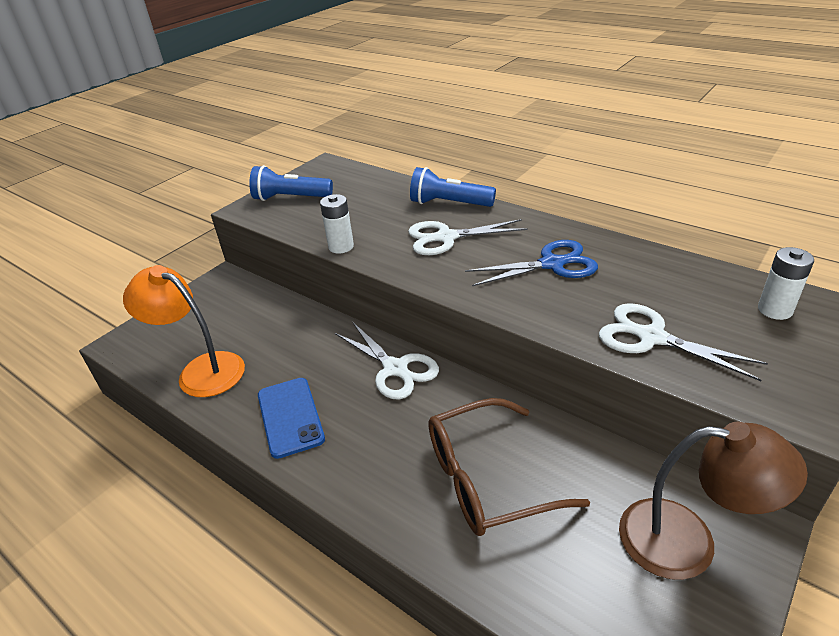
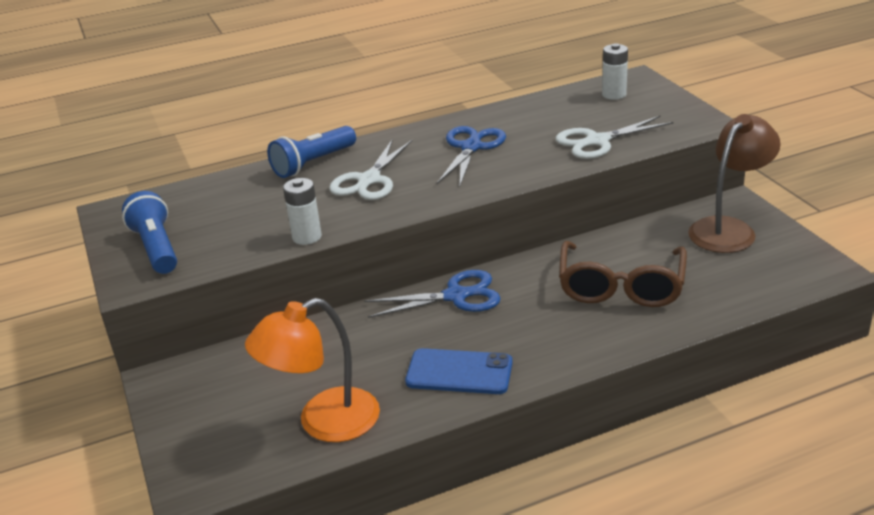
camera: 60 degrees left, 5 degrees down
blue flashlight [249,165,333,201] -> blue flashlight turned 120 degrees clockwise [122,191,177,274]
white scissors [335,322,439,399] -> blue scissors [365,270,501,318]

